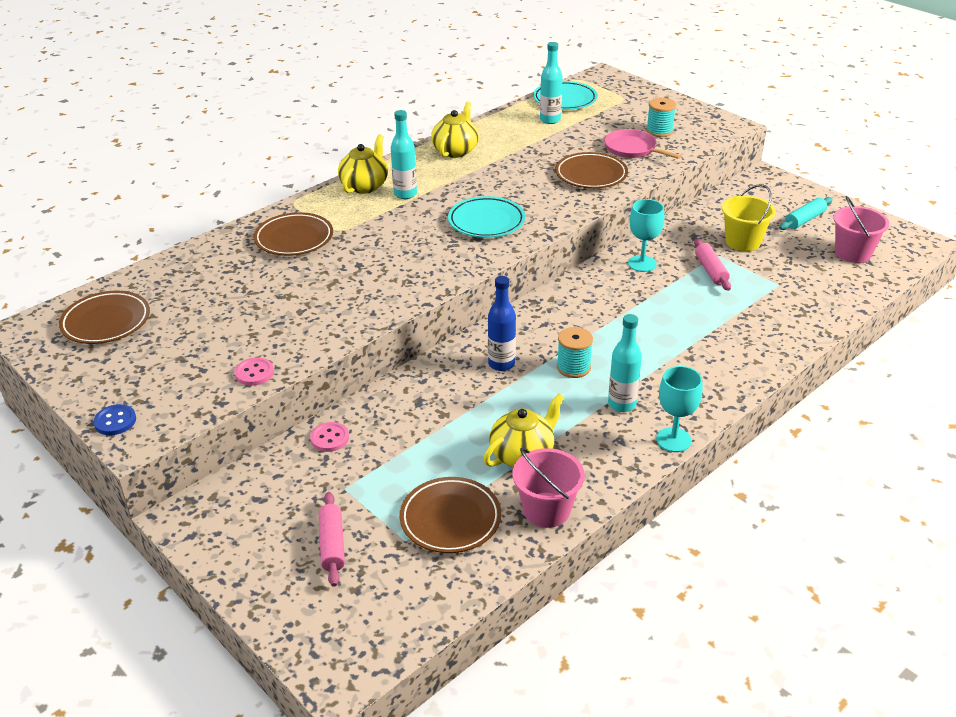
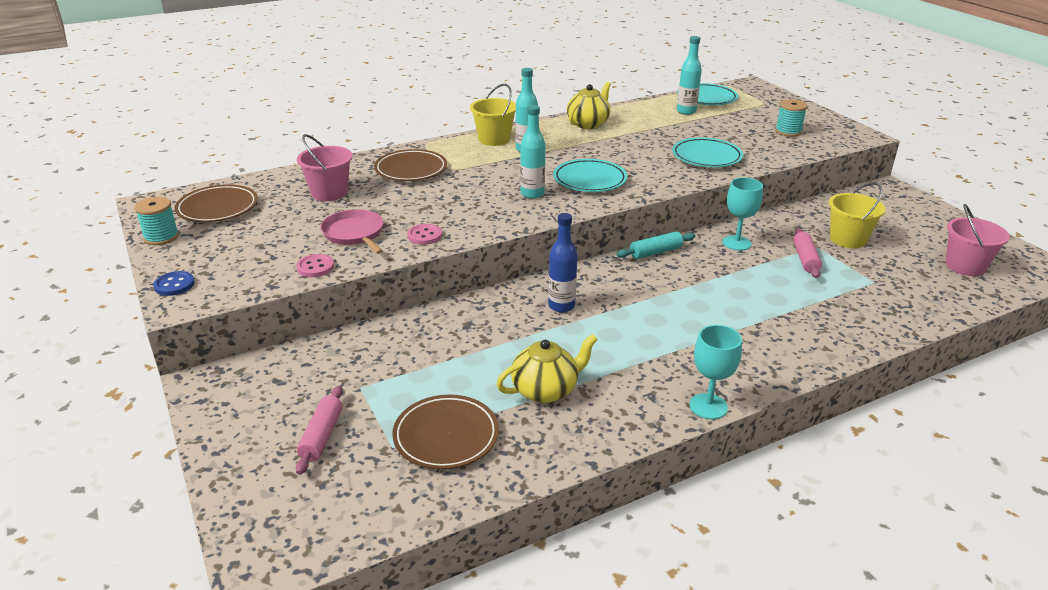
camera: 15 degrees right, 5 degrees down
pink button [310,422,349,452] -> pink button moved to [407,224,442,245]
yellow teapot [338,134,388,194] -> yellow bucket [470,84,516,146]
pink bucket [512,447,585,528] -> pink bucket moved to [297,134,352,201]
brown plate [555,152,628,189] -> turquoise plate [672,137,743,167]
turquoise spool [557,327,593,378] -> turquoise spool moved to [134,197,179,245]
pink pan [604,129,681,159] -> pink pan moved to [320,209,383,254]
turquoise bottle [608,314,642,412] -> turquoise bottle moved to [520,105,545,199]
turquoise rolling pin [779,197,832,230] -> turquoise rolling pin moved to [617,231,695,259]

